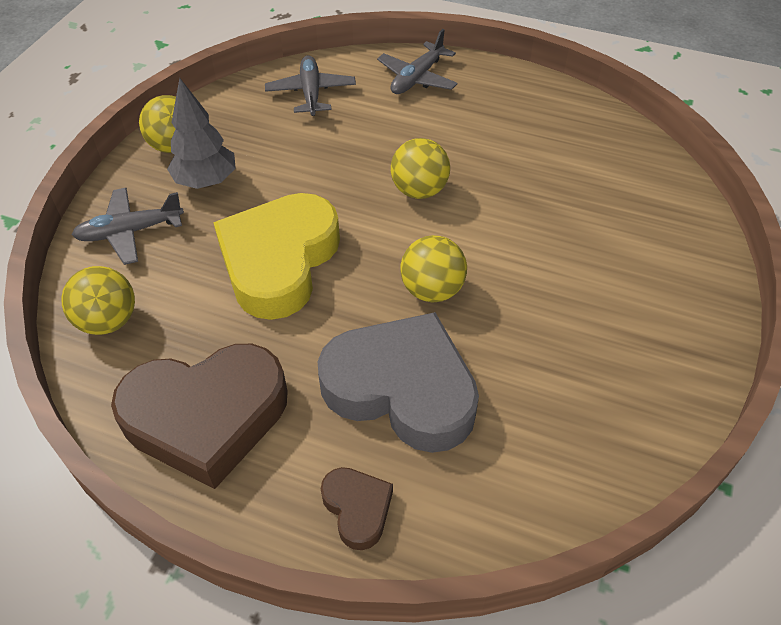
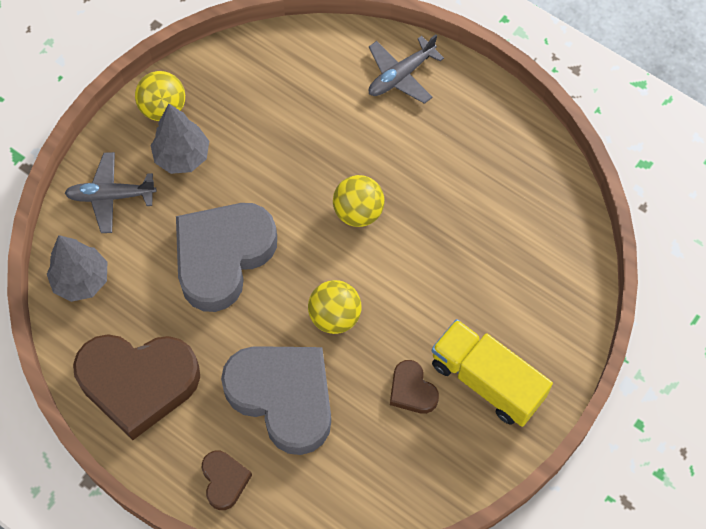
camera: 15 degrees right, 15 degrees up
yellow ball [61,266,135,335] -> grey tree [47,235,107,302]
yellow heart [213,193,340,320] -> grey heart [176,203,277,312]
grey plane [265,55,356,116] -> none
none -> brown heart [390,360,439,414]
none -> yellow truck [432,319,553,427]

